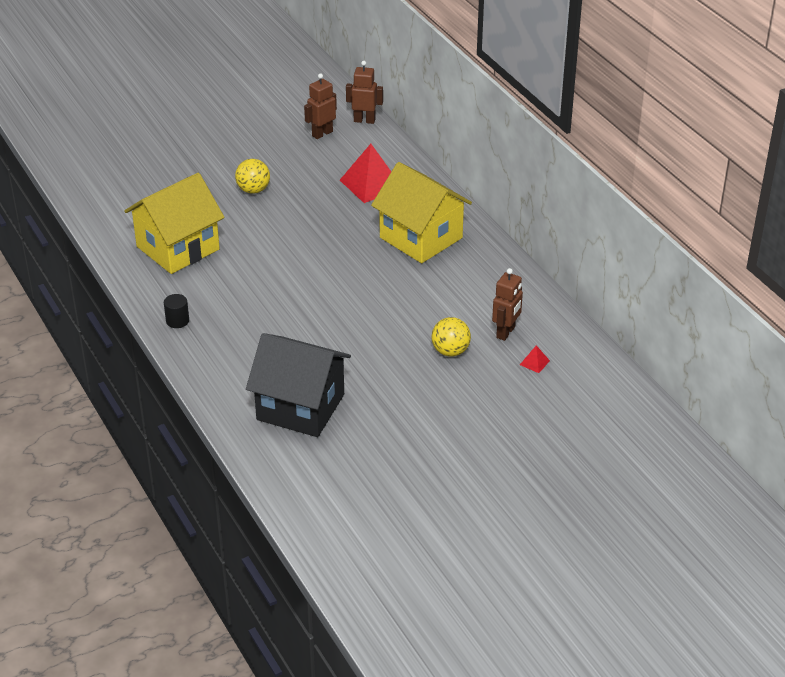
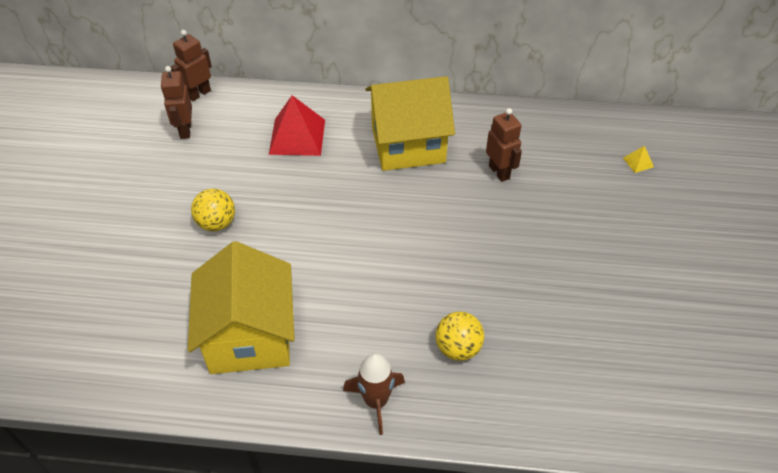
camera: 55 degrees left, 10 degrees up
black cylinder [164,294,189,328] -> brown rocket [343,353,405,435]
black house [246,333,351,437] -> none
yellow ball [431,317,471,356] -> yellow ball moved to [435,312,484,361]
brown robot [492,268,523,341] -> brown robot moved to [486,108,522,182]
red pyramid [520,345,550,373] -> yellow pyramid [623,146,654,173]

